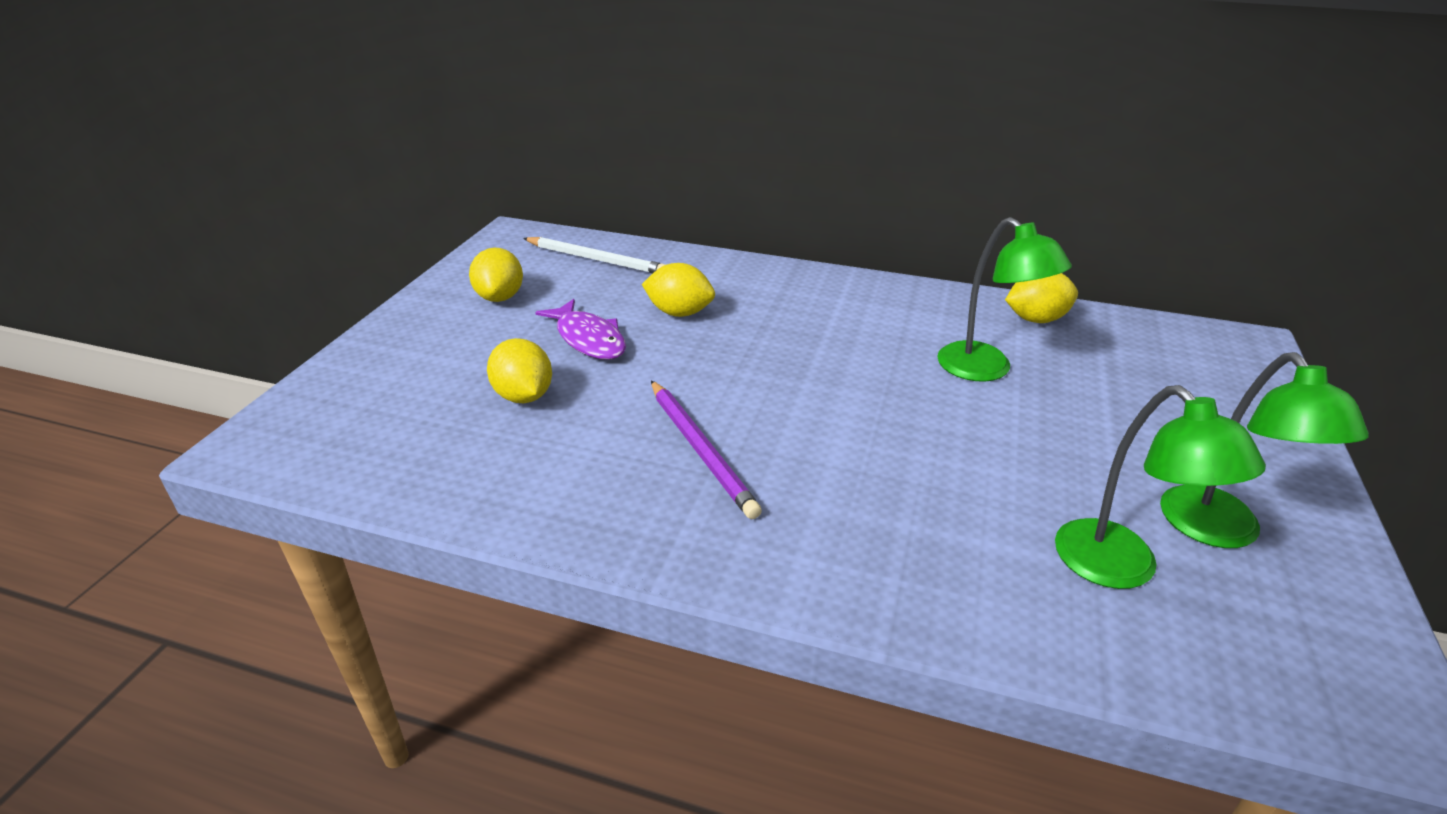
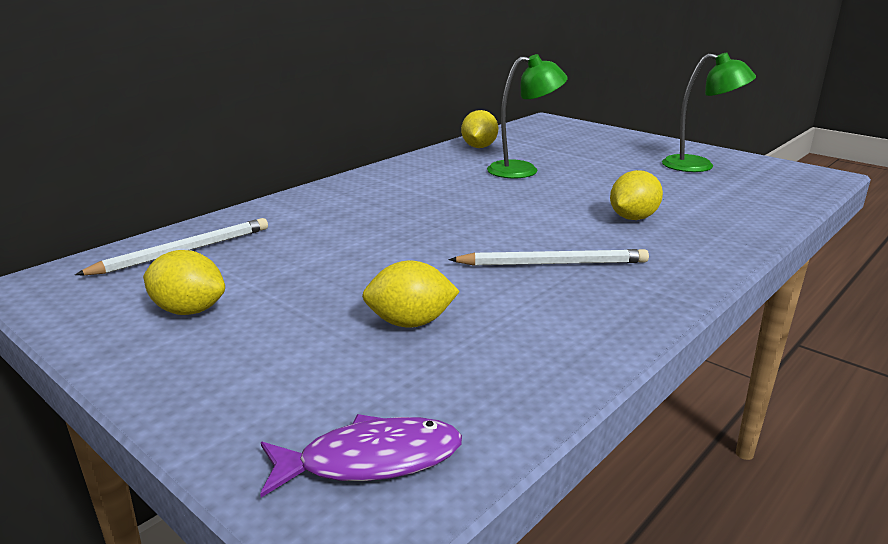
camera: 65 degrees left, 10 degrees down
purple fish [535,299,626,360] -> purple fish moved to [260,414,462,497]
yellow lemon [642,263,715,317] -> yellow lemon moved to [610,170,663,220]
purple pencil [651,380,762,519] -> white pencil [449,249,649,266]
green lamp [1055,385,1266,589] -> none

